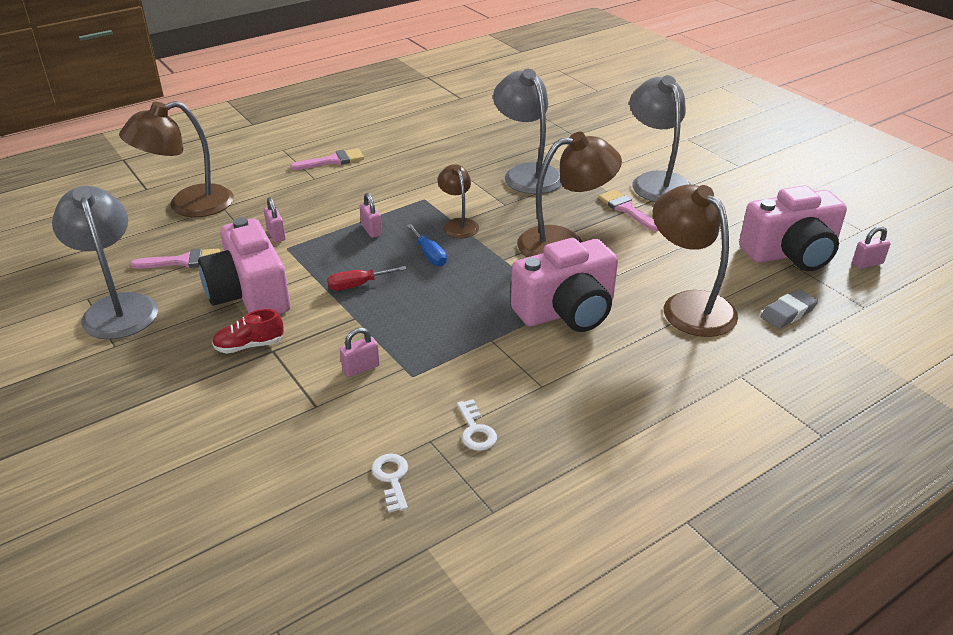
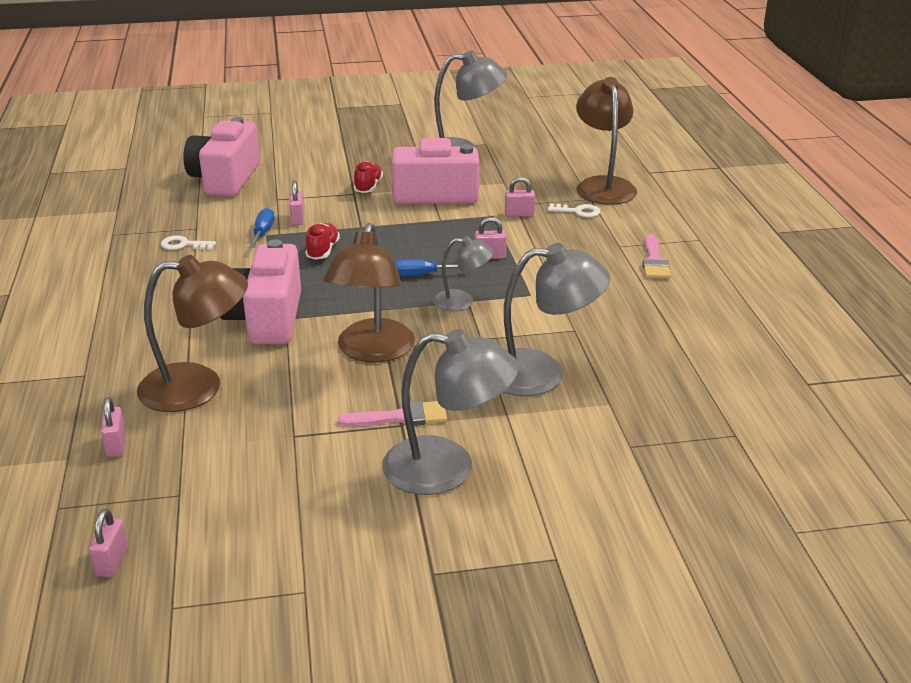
camera: 115 degrees right, 5 degrees down
pink brush [130,249,220,269] -> none
red screwdriver [327,266,407,291] -> none
white key [371,454,408,513] -> white key moved to [548,203,600,217]
brown lamp [438,164,479,238] -> grey lamp [433,236,493,311]
pink camera [739,185,847,271] -> pink camera moved to [183,117,260,197]
grey eraser [760,290,818,329] -> pink padlock [101,397,126,457]
none -> blue screwdriver [249,208,275,248]
none -> red shoe [305,223,340,259]

